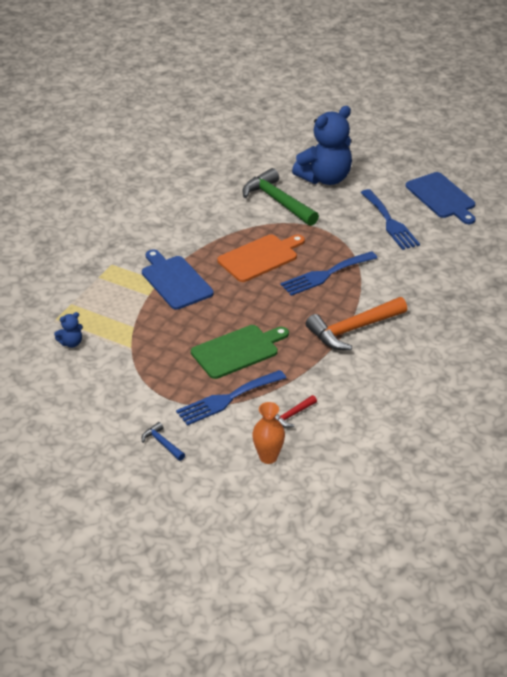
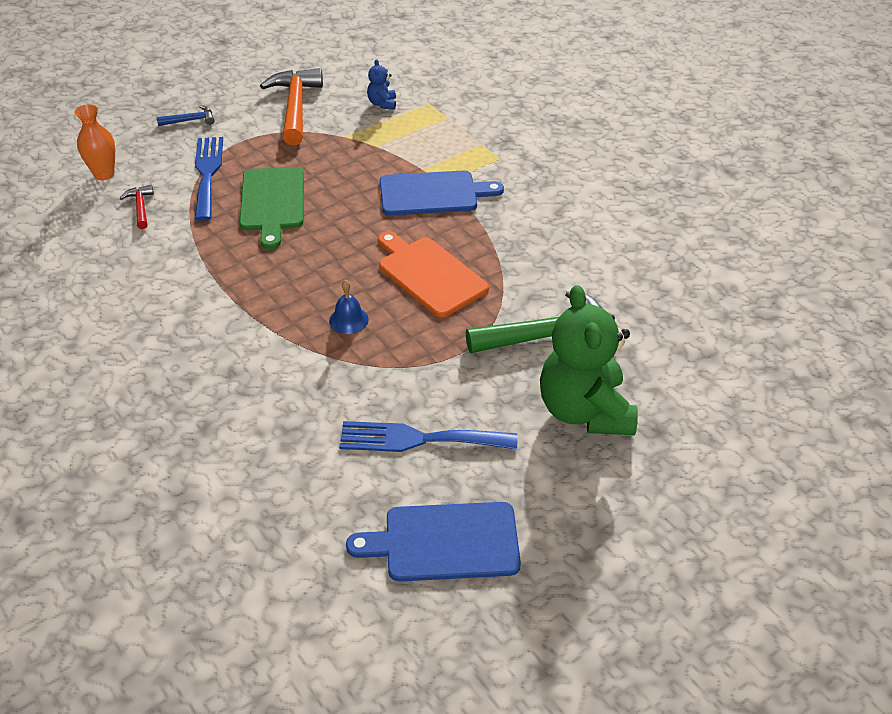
camera: 115 degrees right, 5 degrees up
orange cutting board [217,234,305,282] -> orange cutting board turned 150 degrees clockwise [378,231,489,317]
blue fork [280,251,377,296] -> blue bell [329,280,369,334]
blue teddy bear [292,106,352,185] -> green teddy bear [540,285,638,435]
orange hammer [306,297,407,350] -> orange hammer moved to [260,68,323,145]

